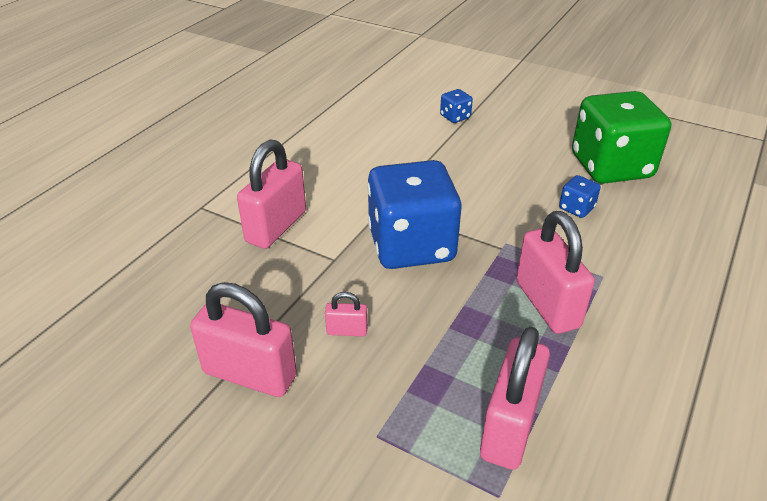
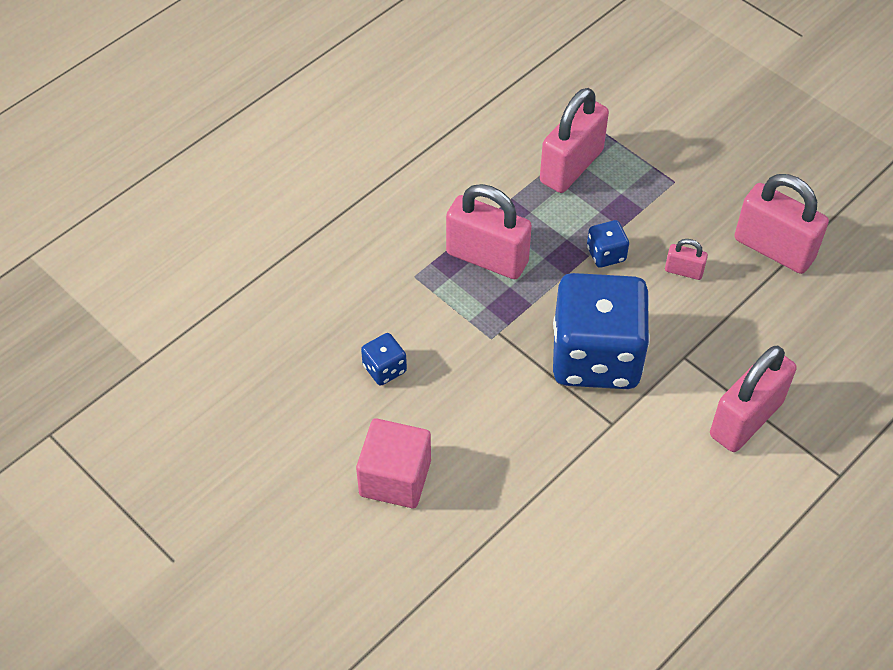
camera: 165 degrees left, 15 degrees up
blue dice [440,89,473,123] -> blue dice moved to [587,220,629,268]
pink padlock [516,211,595,334] -> pink padlock turned 60 degrees counterclockwise [446,184,532,279]
green dice [572,91,671,184] -> none
none -> pink cube [356,418,431,508]

